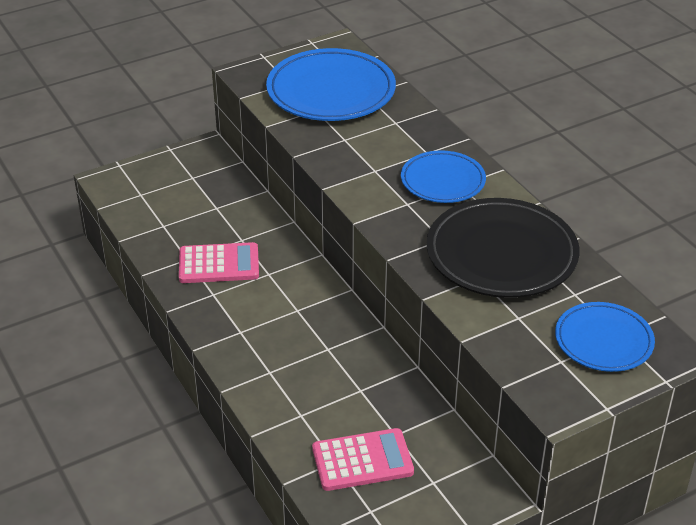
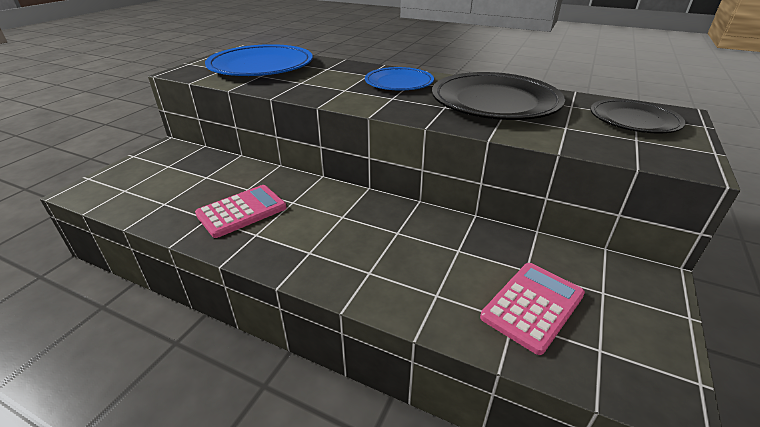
camera: 35 degrees left, 5 degrees down
blue plate [555,302,655,372] -> black plate [591,99,685,133]

